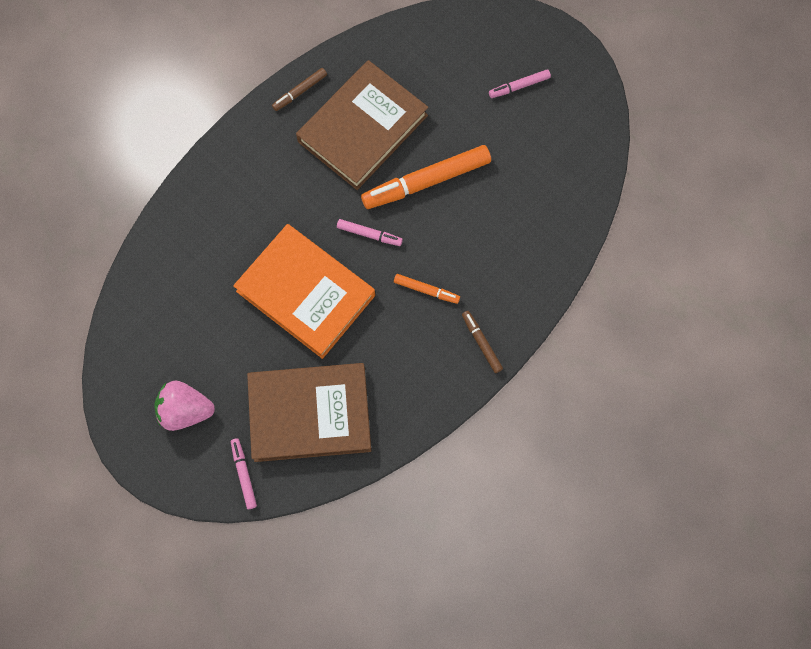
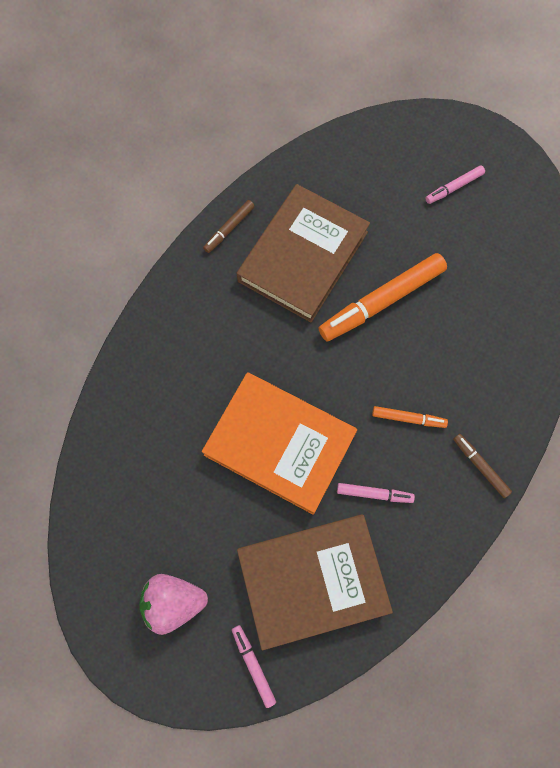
camera: 10 degrees left, 0 degrees up
pink marker [337,219,403,246] -> pink marker moved to [337,483,415,503]

